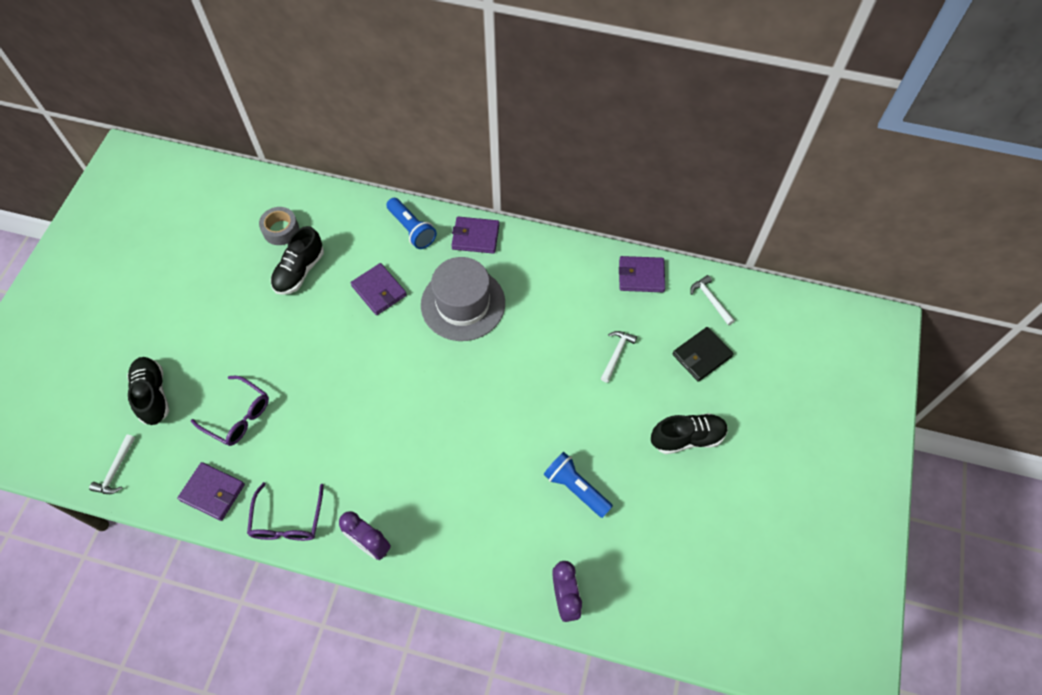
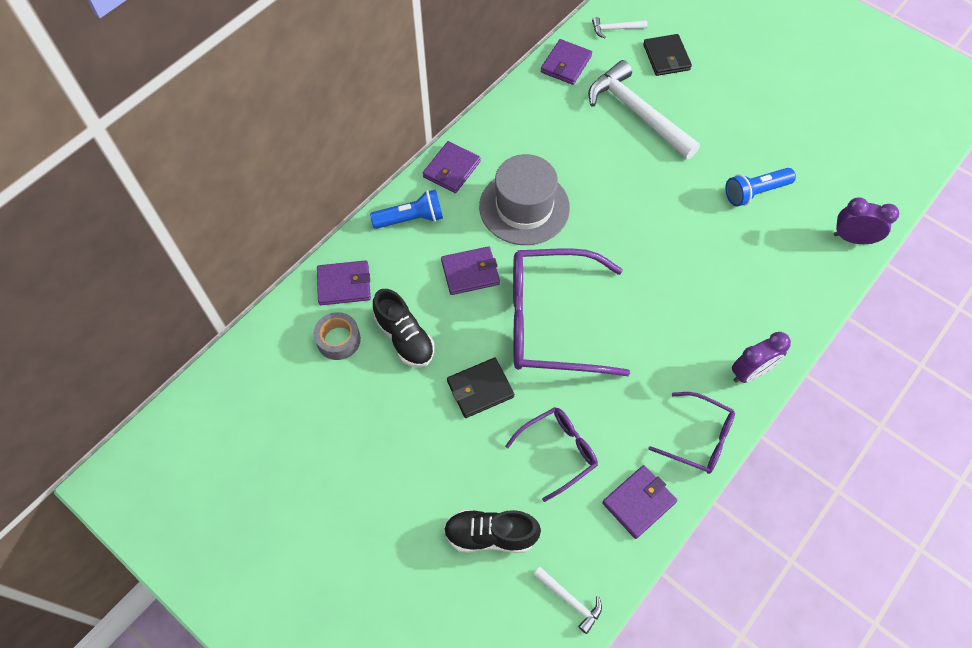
camera: 65 degrees left, 0 degrees up
white hammer [601,331,637,383] -> white hammer [588,60,700,160], size x2.25
black shoe [651,413,728,454] -> none
none -> purple wallet [317,260,371,305]
none -> black wallet [447,358,514,418]
none -> purple glasses [513,248,630,376]

